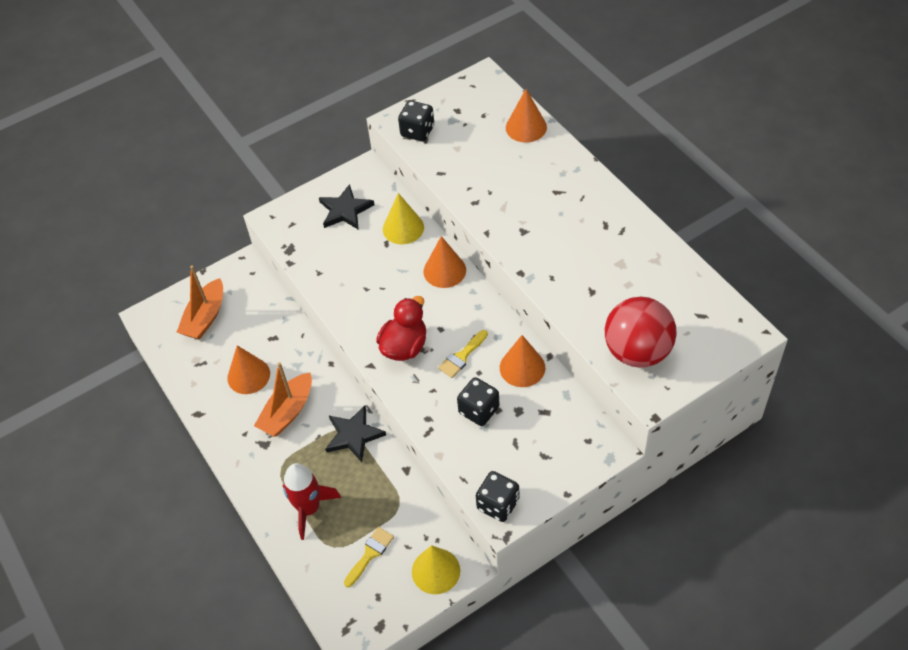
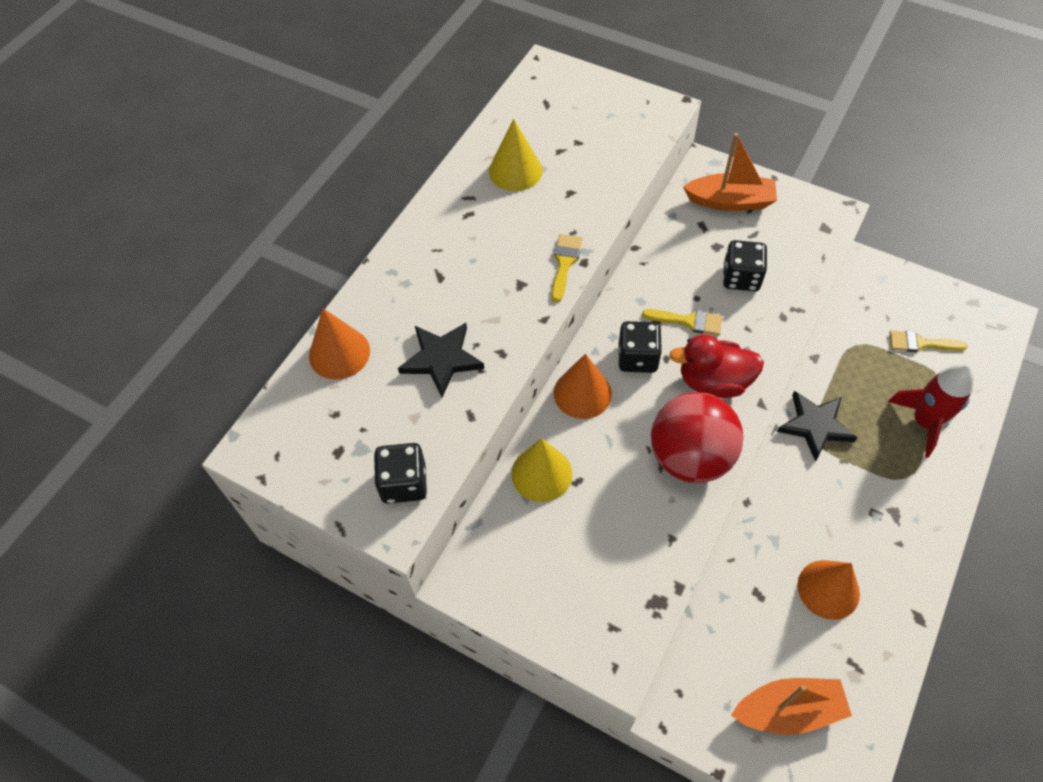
camera: 120 degrees left, 5 degrees up
orange boat [254,362,312,436] -> orange boat moved to [683,133,777,211]
black star [319,184,375,230] -> black star moved to [398,323,484,397]
yellow cone [412,545,460,594] -> yellow cone moved to [489,119,543,191]
black dice [476,471,519,522] -> black dice moved to [618,321,662,373]
orange cone [500,335,545,387] -> none
red ball [605,297,677,368] -> red ball moved to [651,392,744,483]
none -> yellow brush [551,234,583,302]

